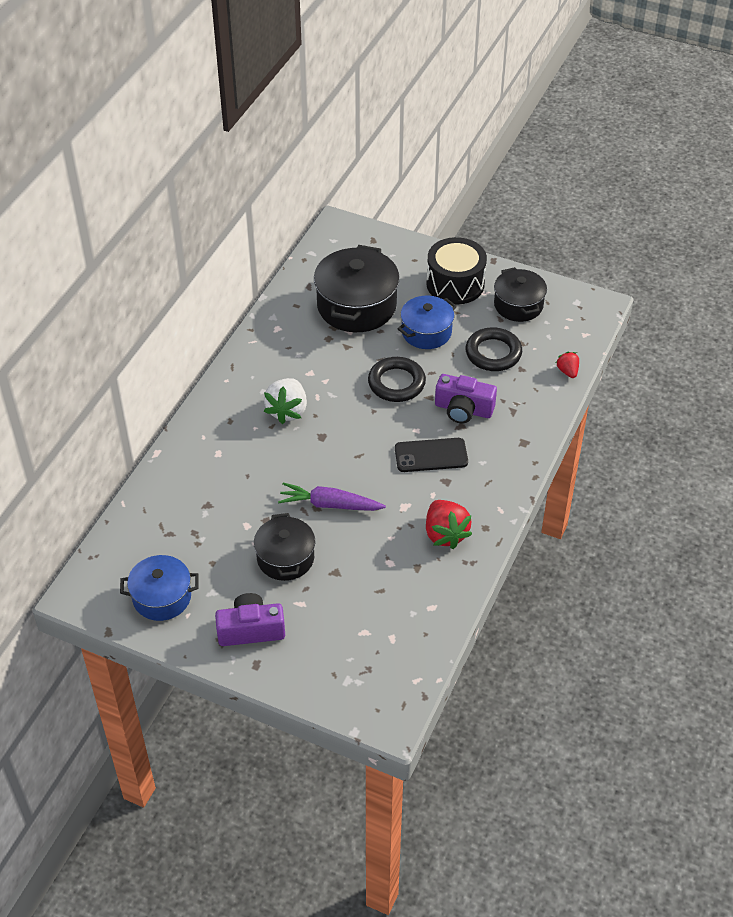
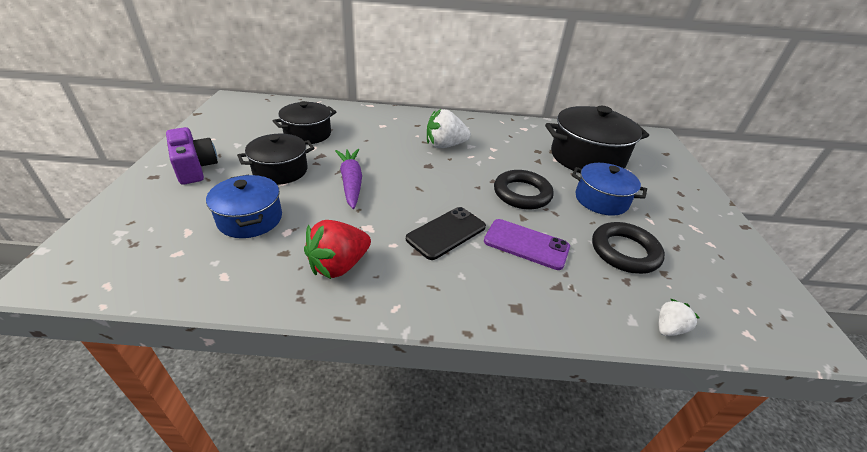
camera: 65 degrees right, 10 degrees down
blue pot [120,555,199,621] -> blue pot moved to [206,174,282,238]
black phone [395,438,468,472] -> black phone turned 75 degrees clockwise [406,207,486,260]
black drum [427,237,487,304] -> none
purple camera [435,374,497,424] -> purple phone [484,219,570,270]
black pot [494,267,547,322] -> black pot moved to [273,101,336,144]
red strawberry [556,352,579,378] -> white strawberry [659,298,700,336]

